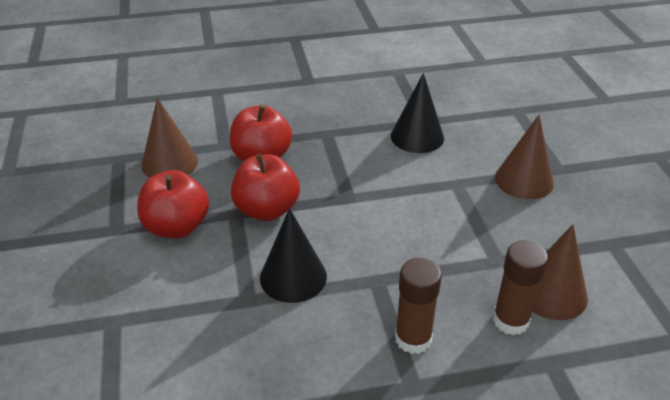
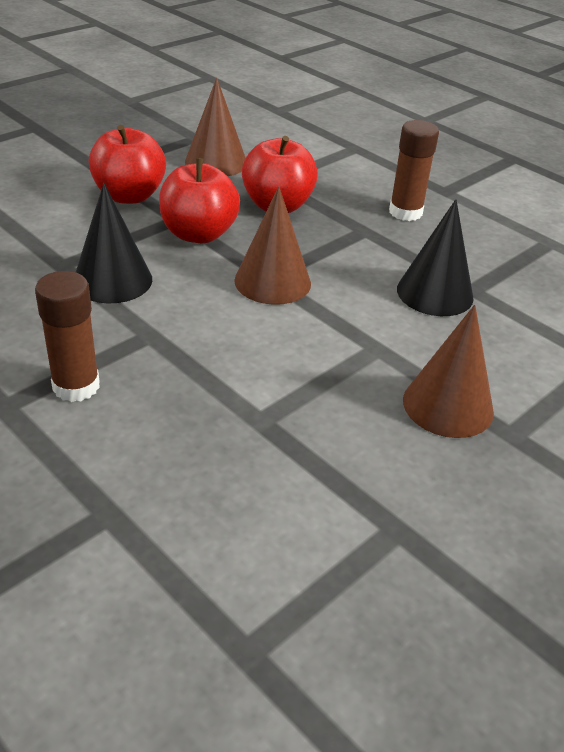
camera: 55 degrees right, 0 degrees up
brown glue stick [493,240,548,335] -> brown glue stick moved to [389,120,439,221]
brown cone [532,224,588,320] -> brown cone moved to [234,186,311,305]

